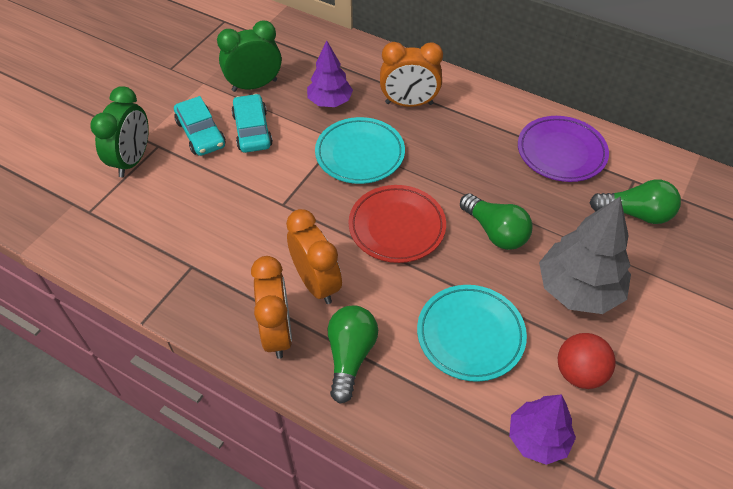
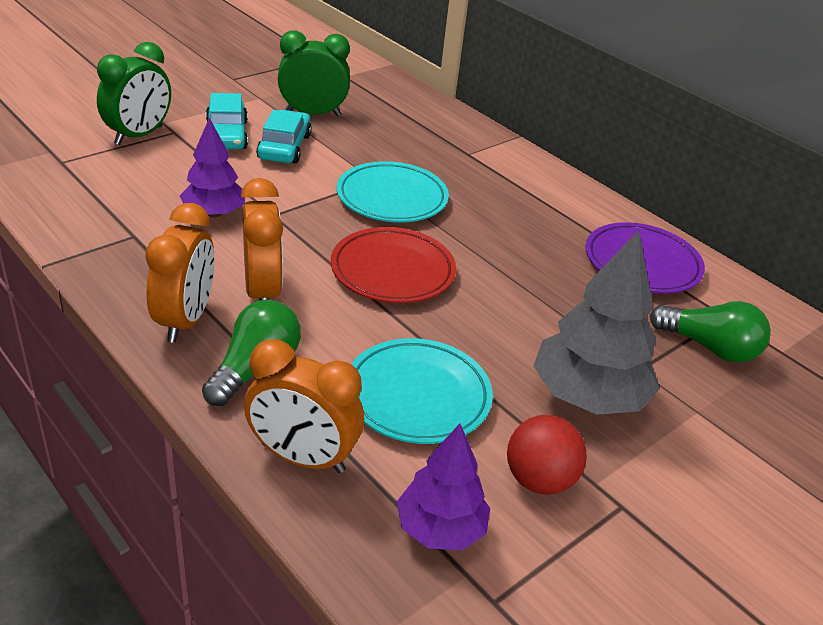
camera: 15 degrees right, 15 degrees down
purple tree [307,41,353,107] -> purple tree moved to [180,118,245,218]
orange clock [380,42,443,107] -> orange clock moved to [244,339,364,473]
green light bulb [460,193,532,250] -> none

